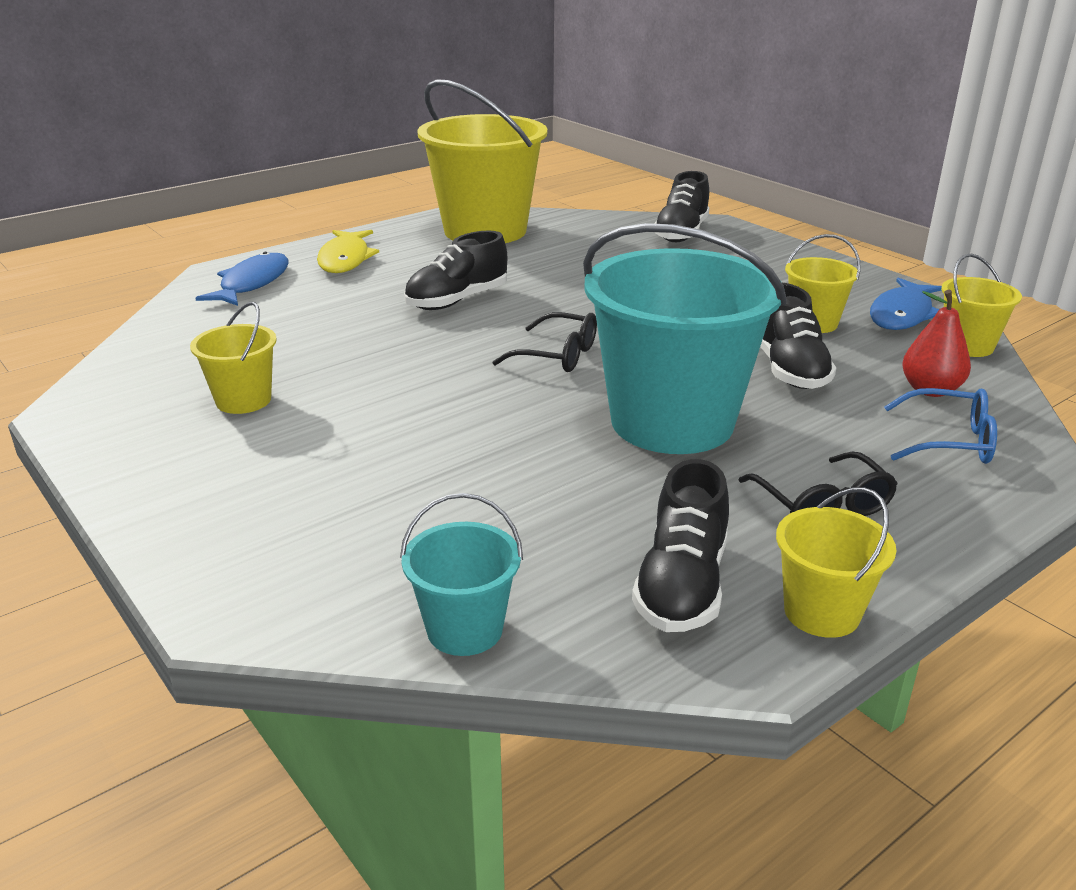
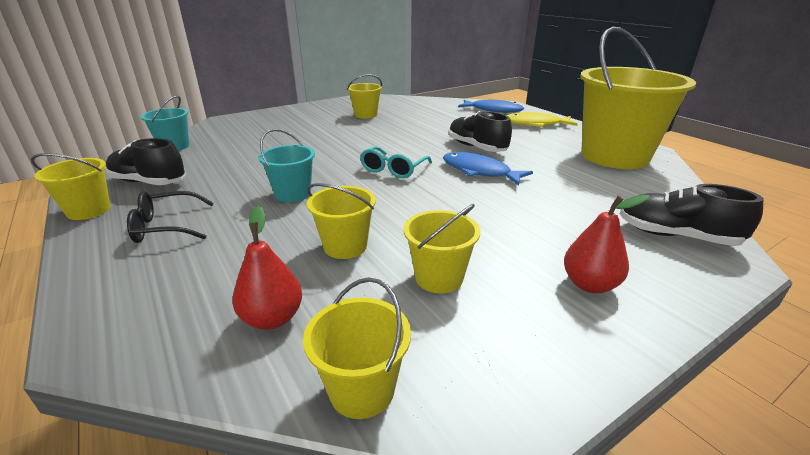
camera: 95 degrees right, 0 degrees up
black glasses [492,312,597,372] -> turquoise glasses [360,146,432,178]
turquoise bucket [583,223,787,454] -> turquoise bucket [259,129,315,202], size x0.46
black shoe [760,283,836,389] -> yellow bucket [307,183,376,259]
blue fish [870,278,942,330] -> blue fish moved to [443,152,533,185]
blue glasses [884,388,997,464] -> none
none -> red pear [564,195,649,293]

